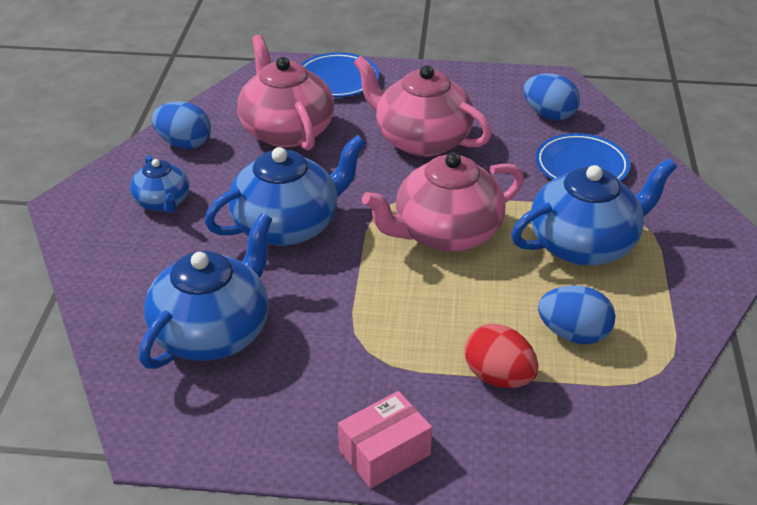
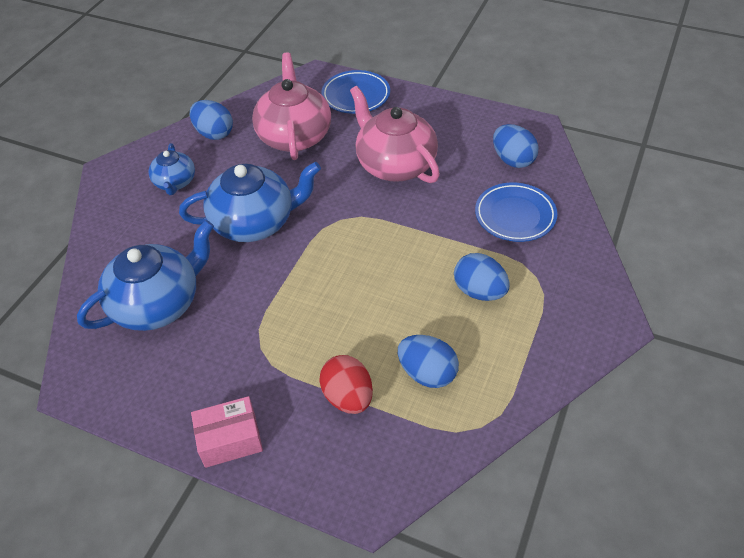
camera: 20 degrees right, 10 degrees up
pink teapot [362,152,524,252] -> none
blue teapot [511,158,677,266] -> blue egg [454,253,510,301]

